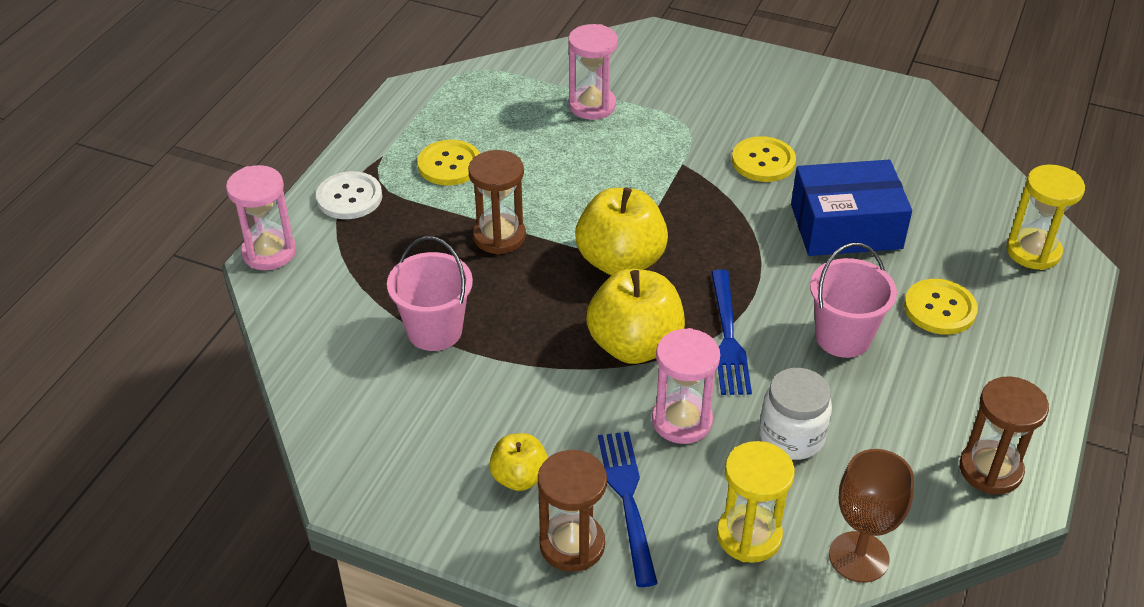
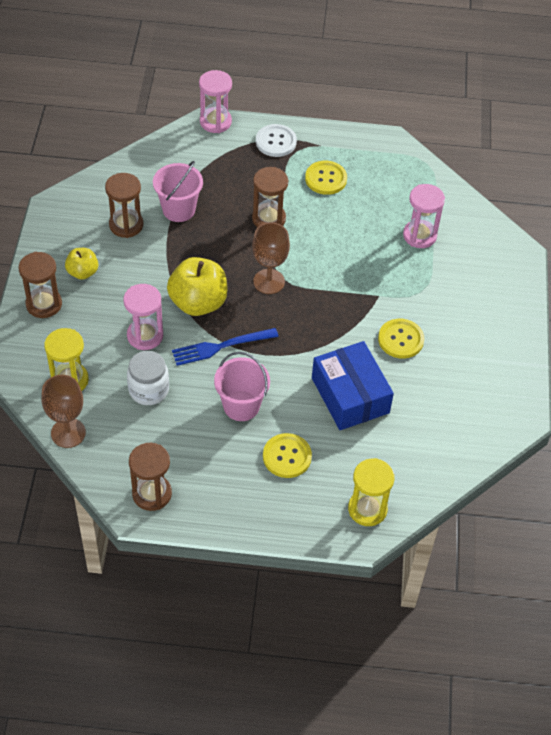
camera: 70 degrees right, 10 degrees up
yellow apple [575,187,668,275] -> brown goblet [252,222,290,294]
blue fork [598,432,658,587] -> none
none -> brown hourglass [105,173,143,238]

